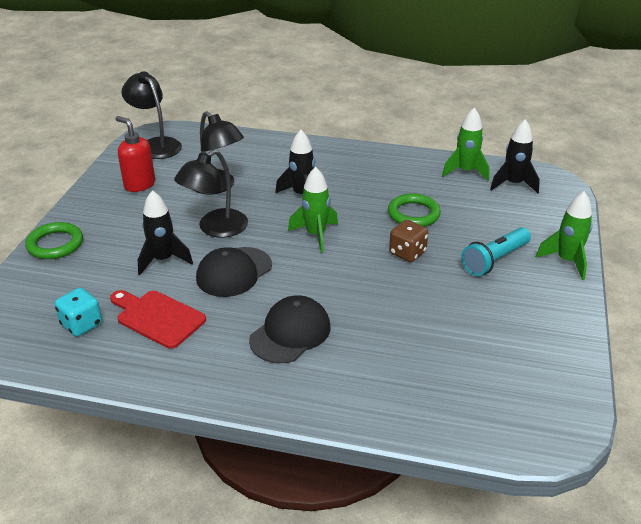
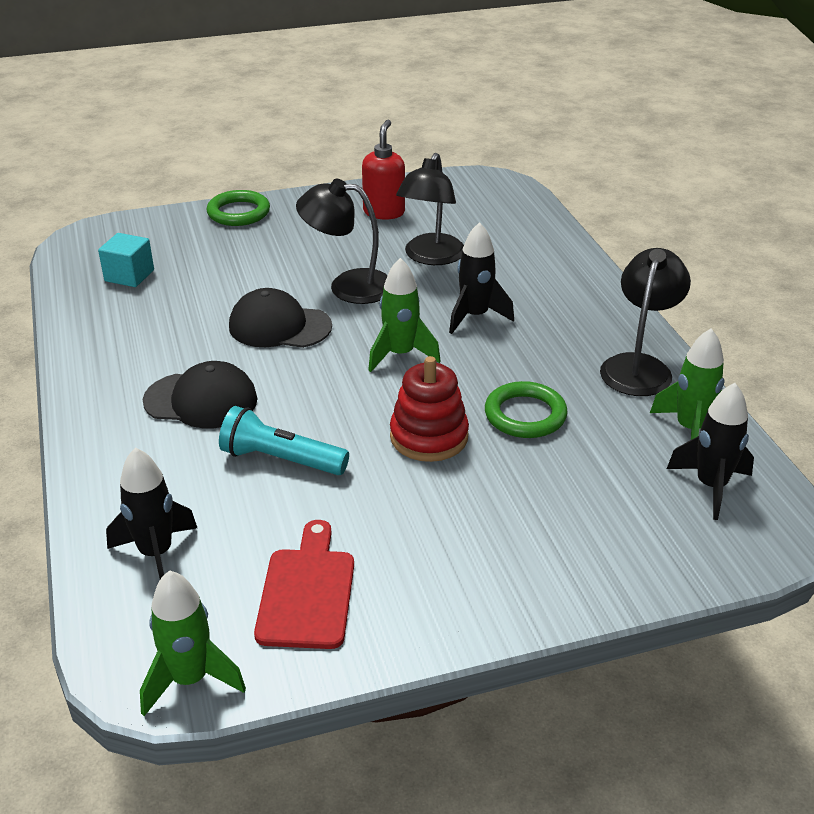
camera: 60 degrees right, 0 degrees up
turquoise dice [54,288,102,336] -> turquoise cube [98,233,154,287]
red cutting board [110,290,206,349] -> red cutting board moved to [254,520,354,649]
black lamp [121,71,182,159] -> black lamp moved to [600,248,691,396]
black rocket [138,190,193,275] -> black rocket moved to [106,448,197,579]
brown dice [389,220,429,262] -> red stacking toy [390,356,469,462]
turquoise flashlight [461,227,531,276] -> turquoise flashlight moved to [219,406,349,475]
green rocket [536,191,592,280] -> green rocket moved to [140,570,246,716]

